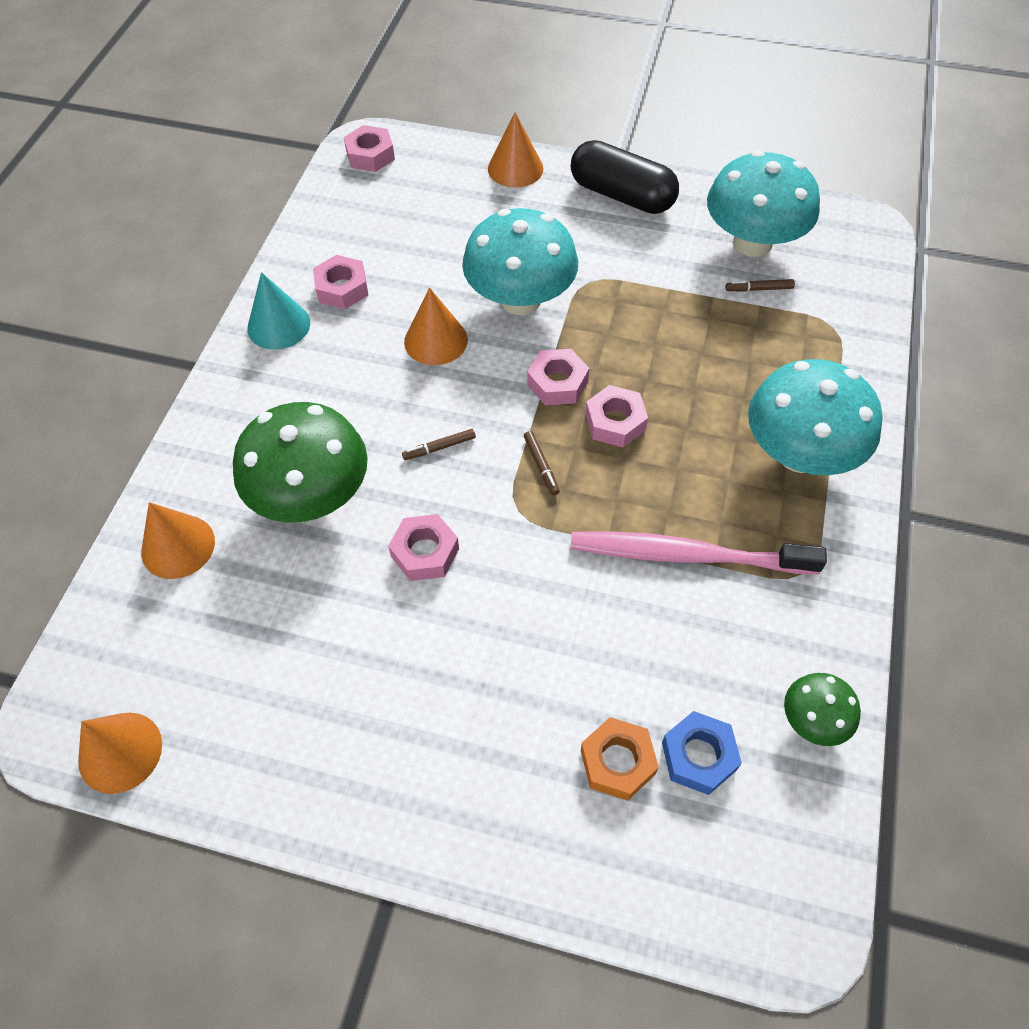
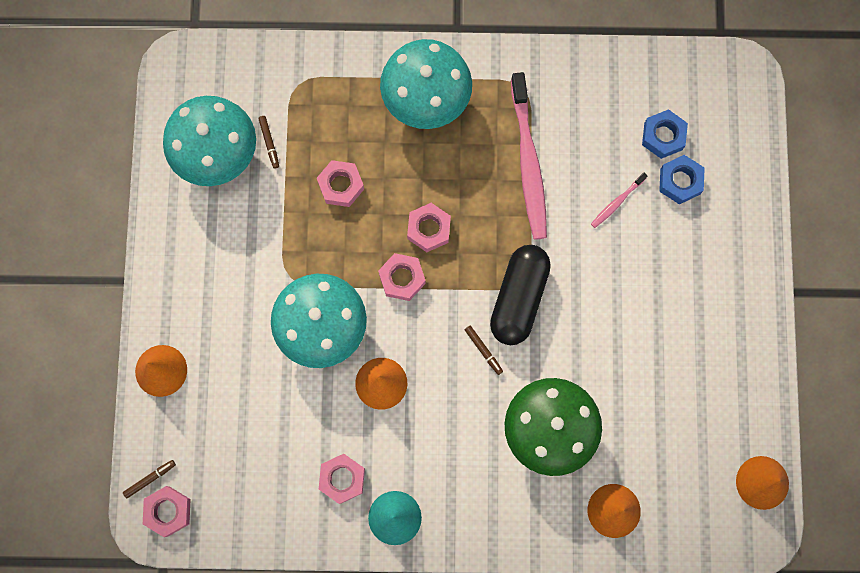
camera: 105 degrees left, 20 degrees up
pink nut [388,514,459,581] -> pink nut moved to [317,160,364,207]
brown marker [524,431,560,495] -> brown marker moved to [123,460,176,498]
black capsule [571,140,679,214] -> black capsule moved to [490,245,551,345]
orange nut [581,717,659,801] -> blue nut [659,155,705,204]
green mushroom [784,673,861,746] -> none
none -> pink toothbrush [591,173,647,228]

